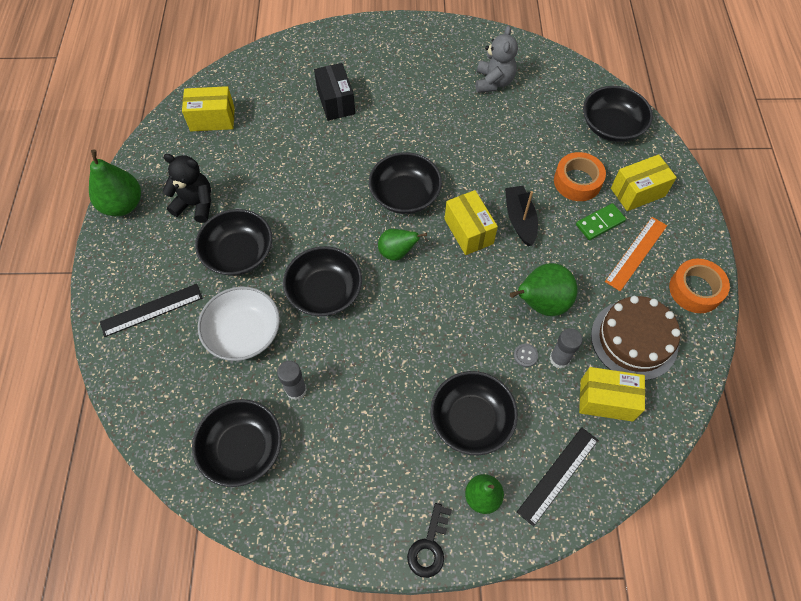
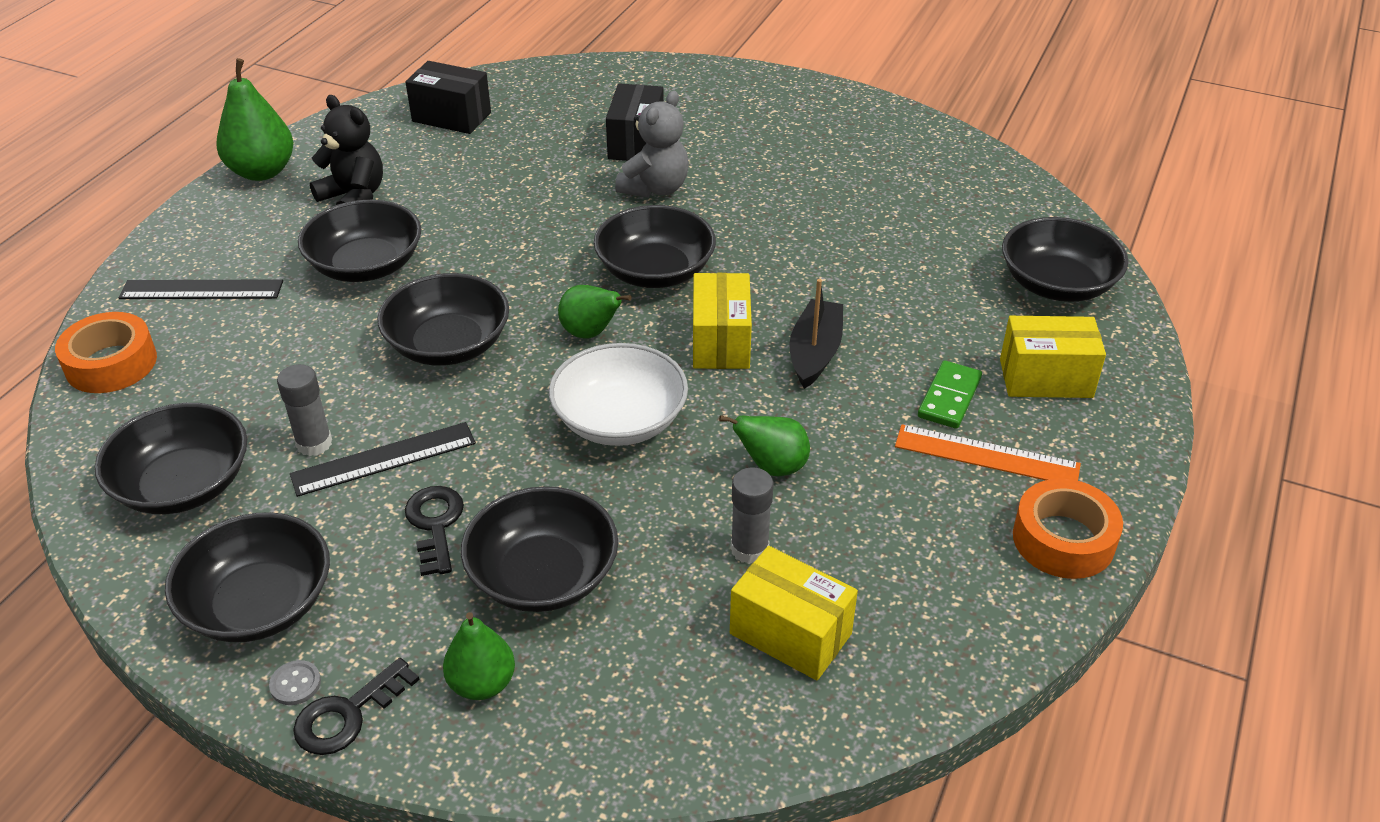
camera: 25 degrees right, 20 degrees down
yellow box [182,86,235,131] -> black box [406,61,491,134]
white bowl [198,286,280,361] -> white bowl moved to [549,343,688,446]
grey teddy bear [476,26,518,93] -> grey teddy bear moved to [615,91,689,198]
green pear [510,263,578,316] -> green pear [719,415,810,476], size x0.64
grey button [514,344,538,367] -> grey button moved to [269,660,321,705]
black ruler [517,427,598,527] -> black ruler moved to [290,422,476,497]
orange tape [554,152,606,201] -> orange tape moved to [55,312,157,393]
green domino [576,203,626,240] -> green domino turned 60 degrees counterclockwise [918,361,982,429]
brown cake [591,296,680,380] -> none
orange ruler [605,217,667,291] -> orange ruler turned 45 degrees clockwise [895,424,1081,481]
none -> black bowl [165,512,330,642]
none -> black key [405,486,464,576]

